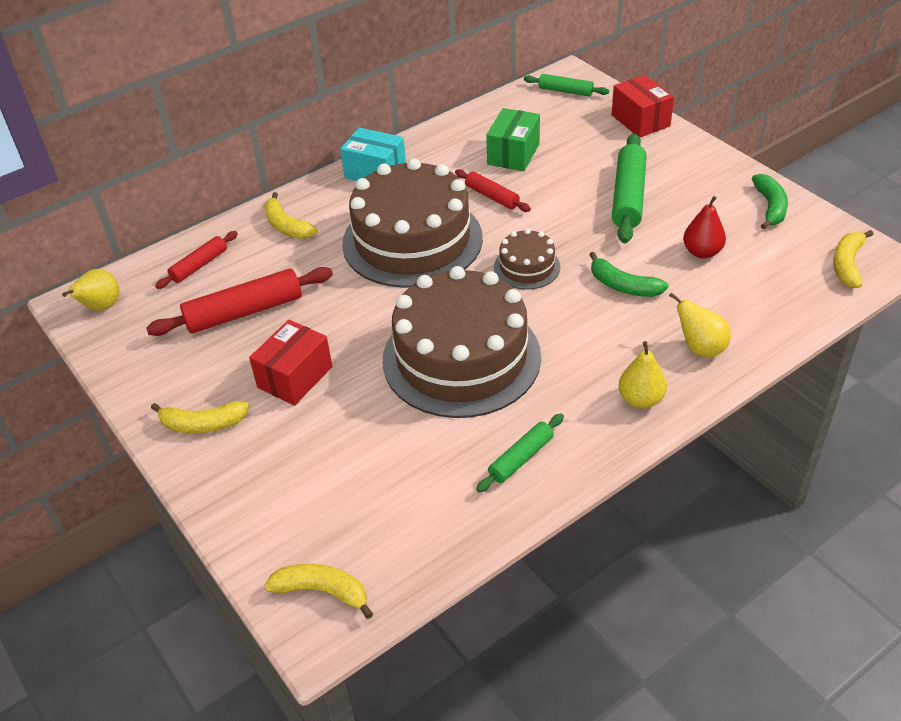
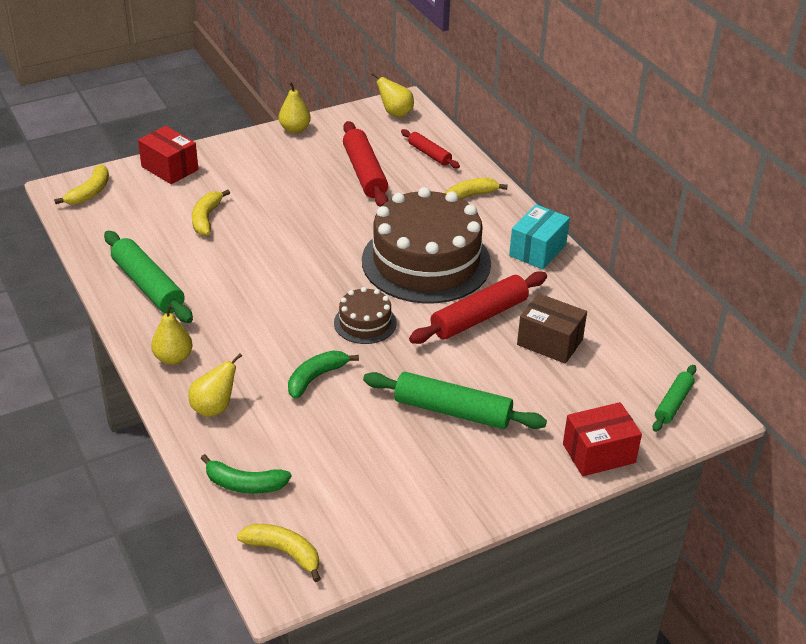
camera: 95 degrees right, 5 degrees down
yellow banana [151,401,249,433] -> yellow banana moved to [192,189,230,236]
red box [249,320,332,406] -> red box moved to [138,126,198,184]
brown cake [382,266,541,418] -> none
red rolling pin [455,169,531,212] -> red rolling pin [409,271,547,344], size x1.74
green rolling pin [476,414,564,493] -> green rolling pin [104,231,193,323], size x1.74
green box [486,108,540,171] -> brown box [517,293,587,364]
red pear [683,196,726,259] -> none
green banana [752,174,788,229] -> green banana moved to [201,454,291,494]
none -> yellow pear [279,82,311,133]

